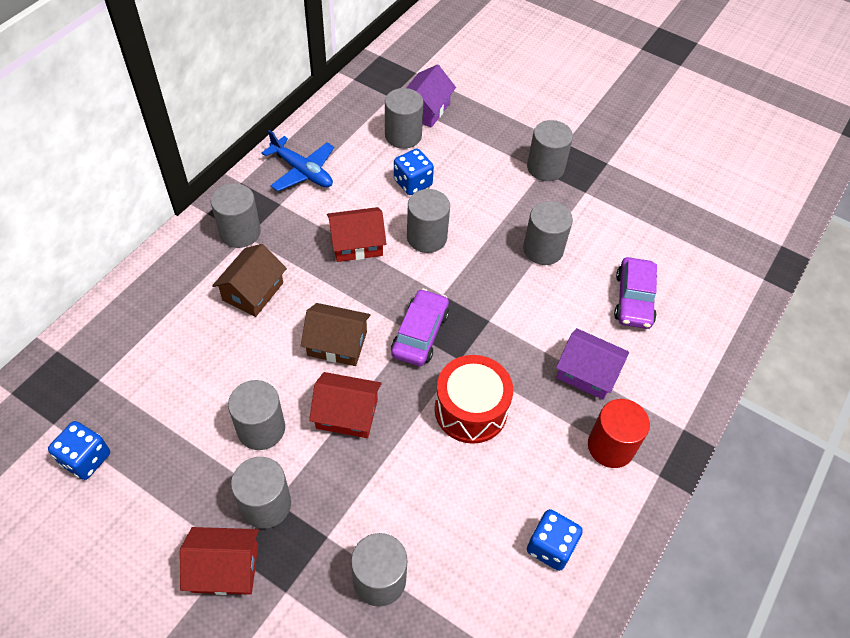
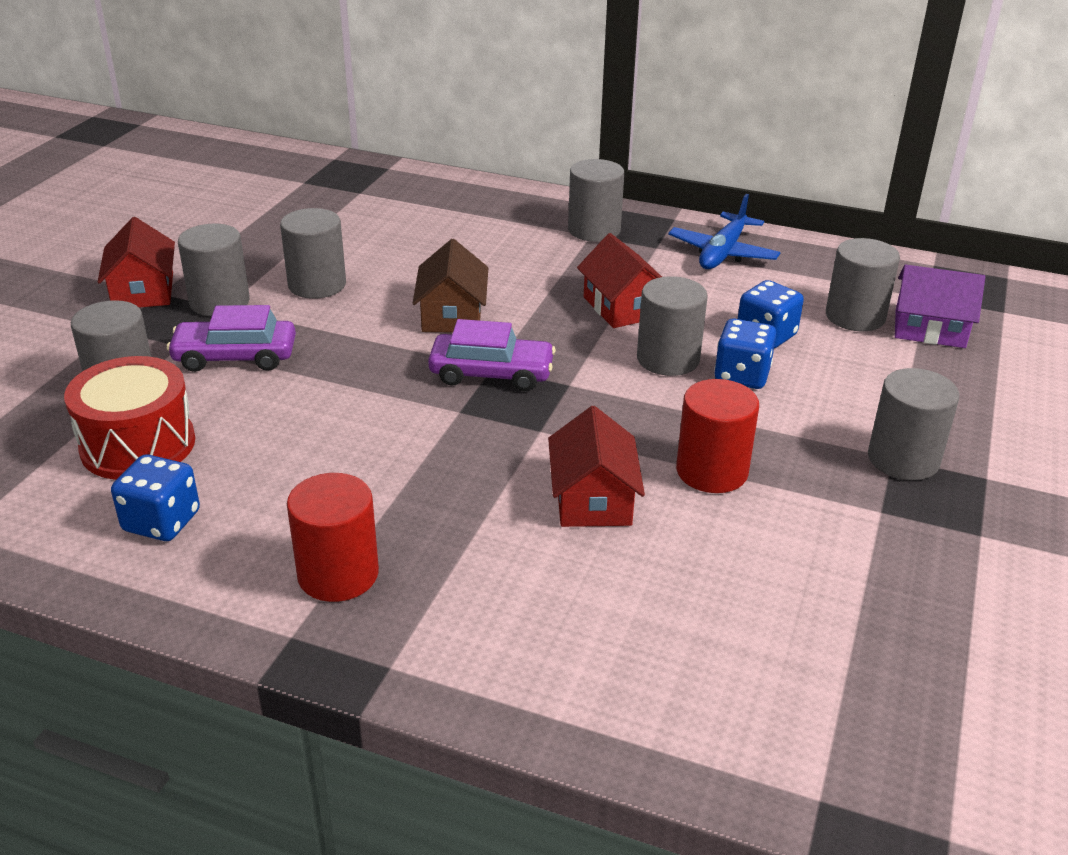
camera: 80 degrees right, 20 degrees down
blue dice [48,421,110,480] -> blue dice moved to [714,319,776,389]
brown house [212,244,287,317] -> none
red house [309,372,382,438] -> red house moved to [548,406,645,527]
red drum [435,355,513,444] -> red drum moved to [64,356,195,480]
grey cylinder [523,201,573,265] -> red cylinder [676,379,759,493]
purple house [556,328,629,400] -> none
purple car [614,257,657,329] -> purple car moved to [167,305,296,372]

